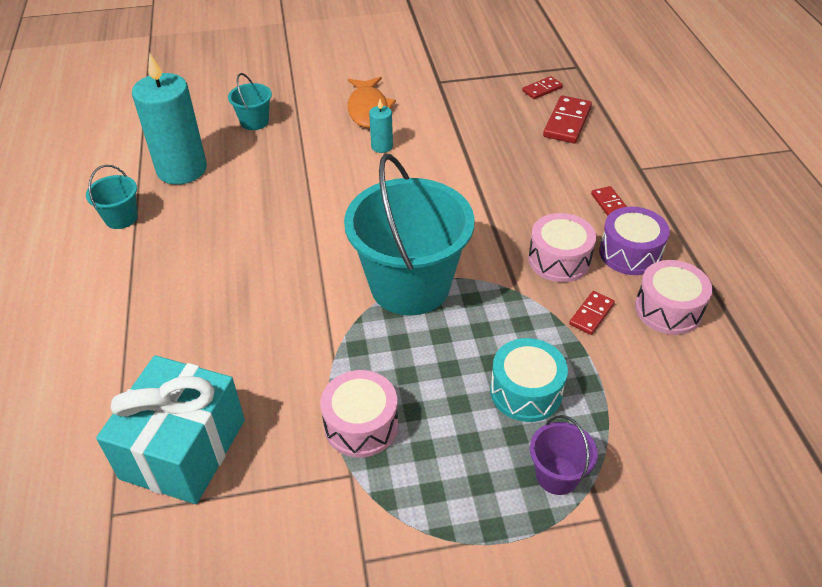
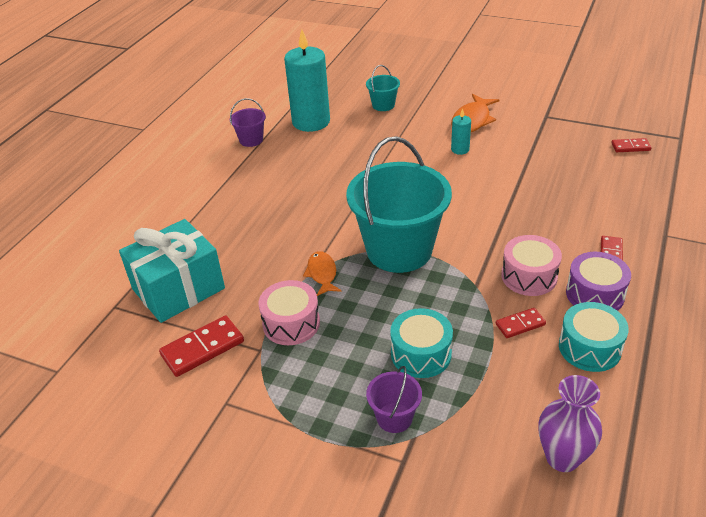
camera: 35 degrees right, 5 degrees down
turquoise bucket [86,165,138,229] -> purple bucket [230,98,266,147]
red domino [543,95,592,143] -> red domino moved to [159,315,244,377]
pink drum [635,260,712,335] -> turquoise drum [559,302,629,372]
none -> orange fish [303,251,342,296]
none -> purple vase [538,375,602,472]

